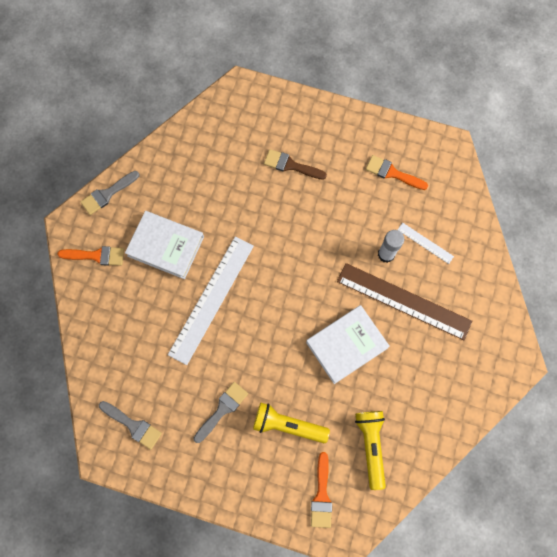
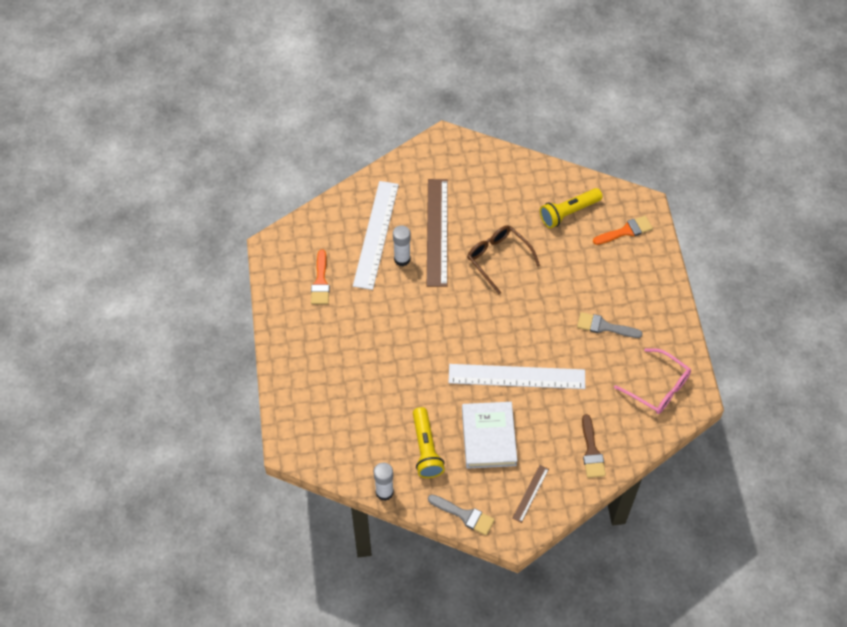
camera: 115 degrees left, 15 degrees down
orange brush [58,246,124,266] -> brown ruler [512,465,549,523]
grey brush [99,401,162,450] -> pink glasses [614,348,691,414]
yellow flashlight [253,403,330,443] -> yellow flashlight moved to [413,407,445,478]
brown brush [264,149,327,180] -> brown brush moved to [582,414,606,478]
white book [306,305,390,384] -> brown glasses [467,225,540,294]
white ruler [398,223,454,264] -> white ruler [353,181,399,290], size x2.21
none -> white glue stick [374,463,394,501]

